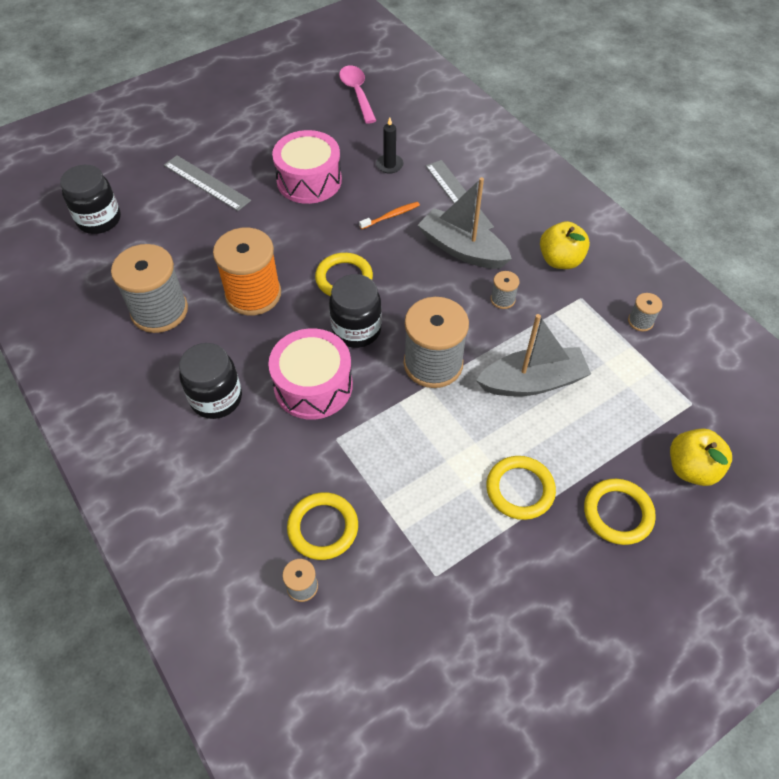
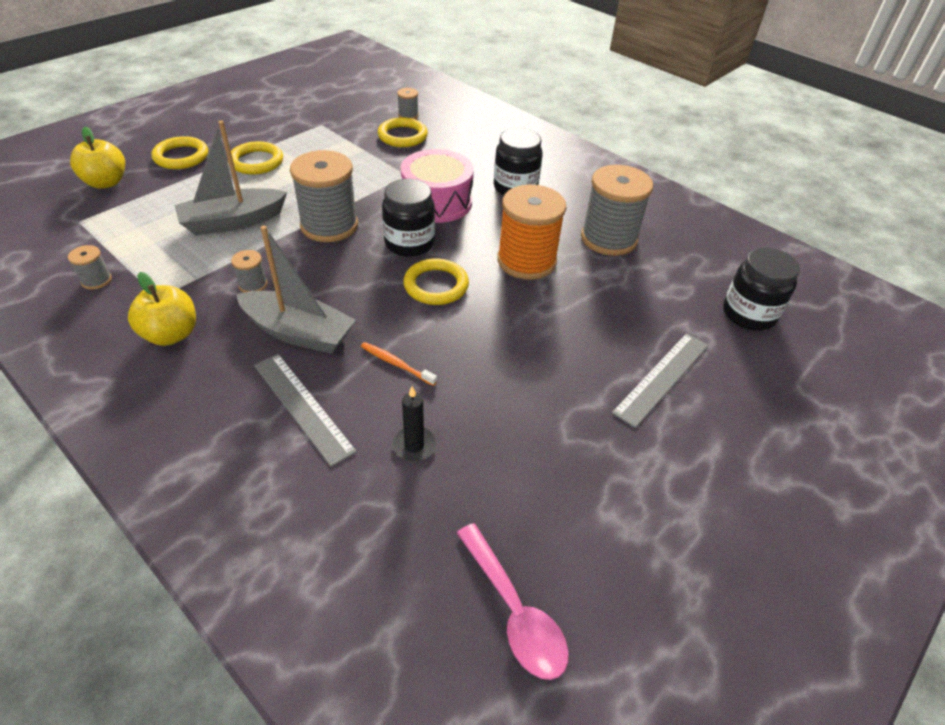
camera: 165 degrees right, 10 degrees down
grey ruler [164,155,251,211] -> grey ruler turned 75 degrees counterclockwise [612,333,708,428]
pink drum [272,130,342,204] -> none
orange toothbrush [359,202,420,229] -> orange toothbrush turned 75 degrees clockwise [361,342,437,386]

